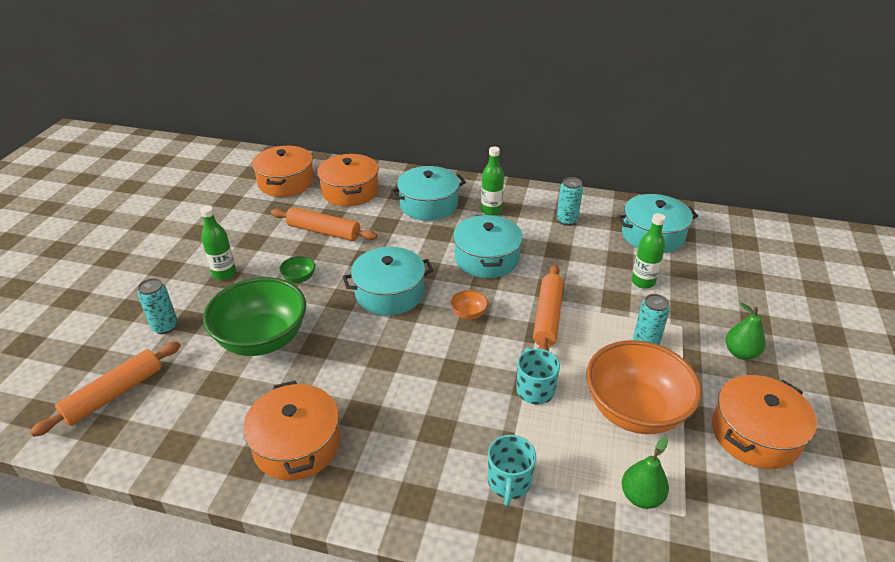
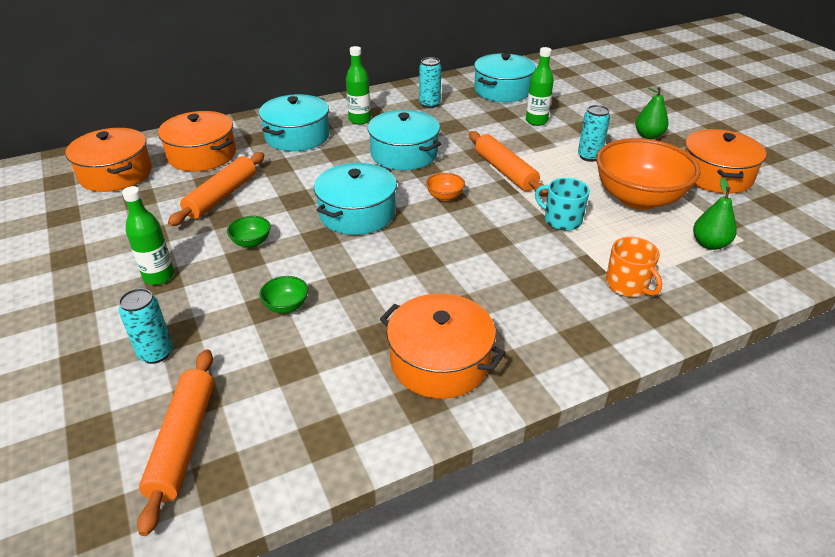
camera: 40 degrees left, 0 degrees up
green bowl [203,277,306,356] -> green bowl [259,276,308,313], size x0.40
orange rolling pin [271,207,377,241] -> orange rolling pin turned 45 degrees counterclockwise [168,152,265,226]
turquoise mug [488,435,536,506] -> orange mug [606,237,662,297]

